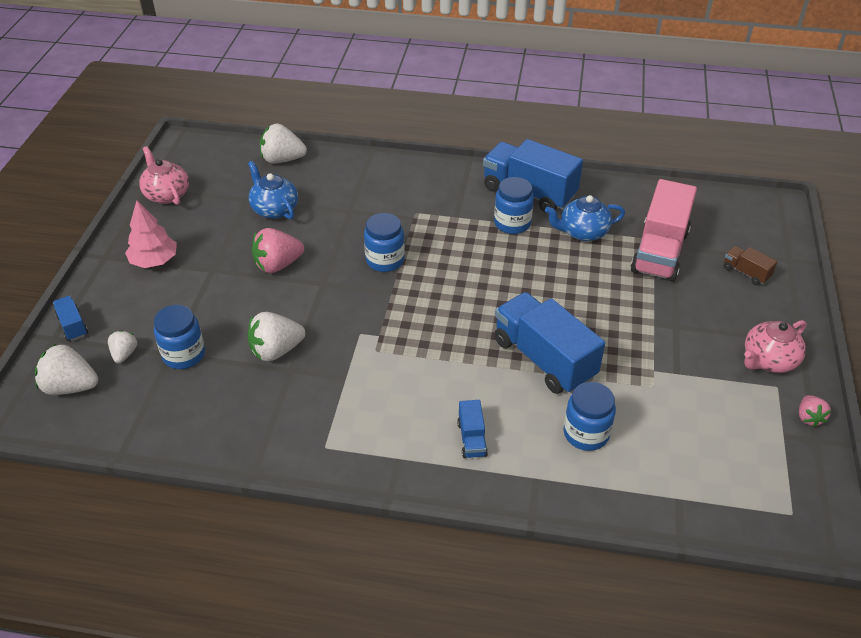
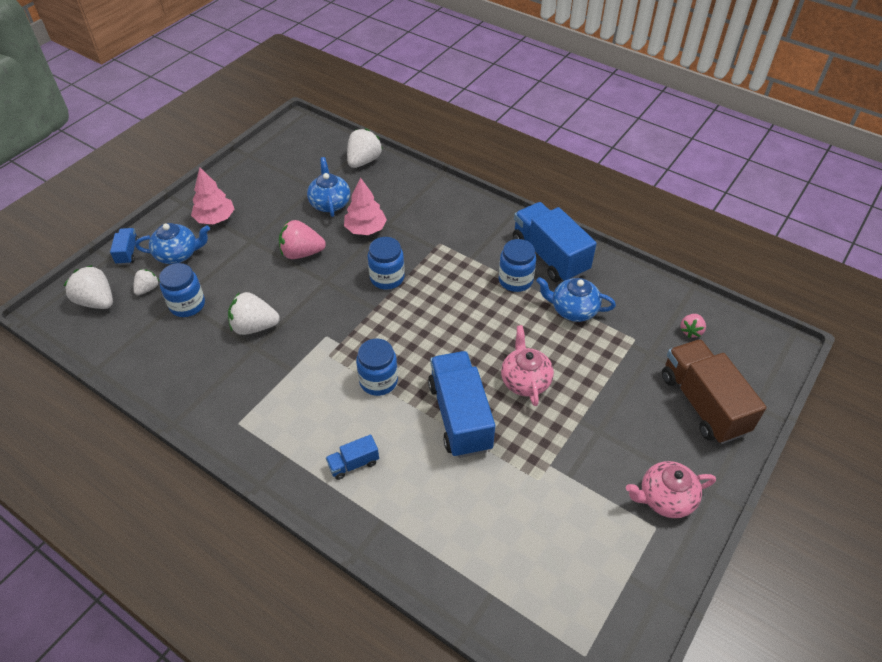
camera: 25 degrees right, 5 degrees up
pink teapot [139,146,189,205] -> pink teapot moved to [501,325,554,406]
white strawberry [260,124,307,164] -> white strawberry turned 90 degrees clockwise [347,128,383,168]
blue truck [457,400,488,458] -> blue truck turned 45 degrees clockwise [326,434,379,480]
blue jar [564,382,616,451] -> blue jar moved to [356,339,398,396]
pink truck [631,179,697,282] -> none
brown truck [724,246,777,285] -> brown truck [662,339,767,444], size x2.18
pink strawberry [799,395,831,427] -> pink strawberry moved to [680,314,706,338]
none -> blue teapot [135,223,210,264]
none -> pink tree [344,177,387,235]

